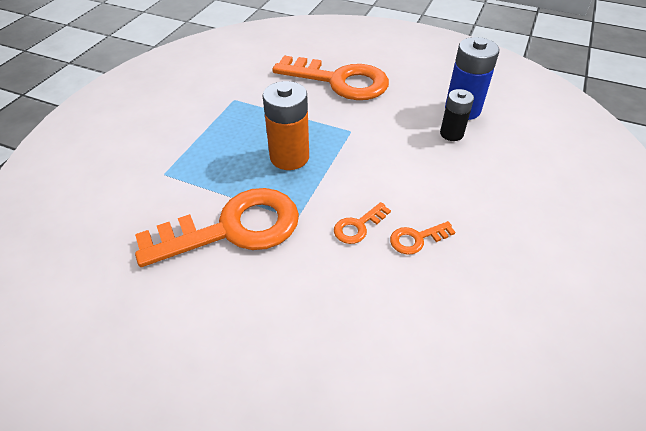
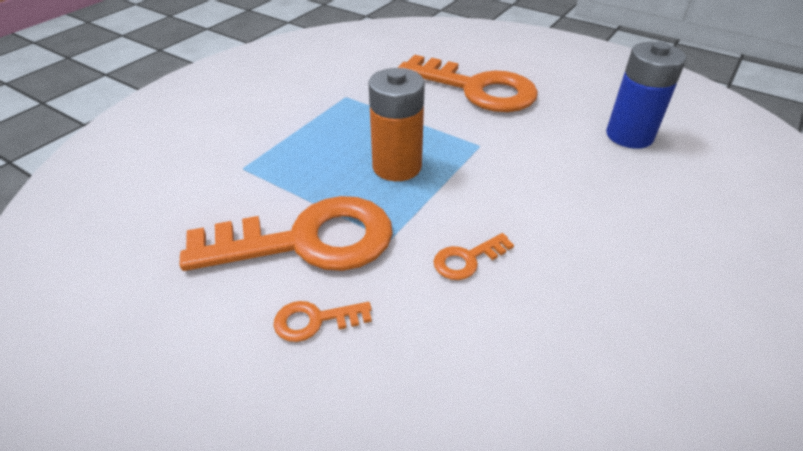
camera: 10 degrees right, 5 degrees down
orange key [390,221,455,255] -> orange key moved to [273,301,372,342]
black battery [440,89,474,141] -> none

